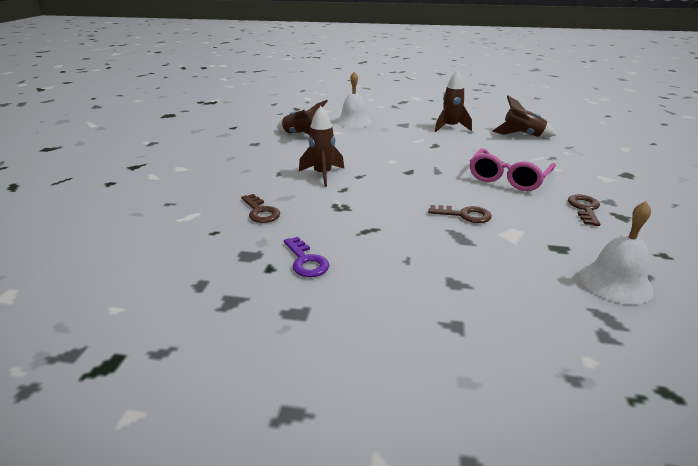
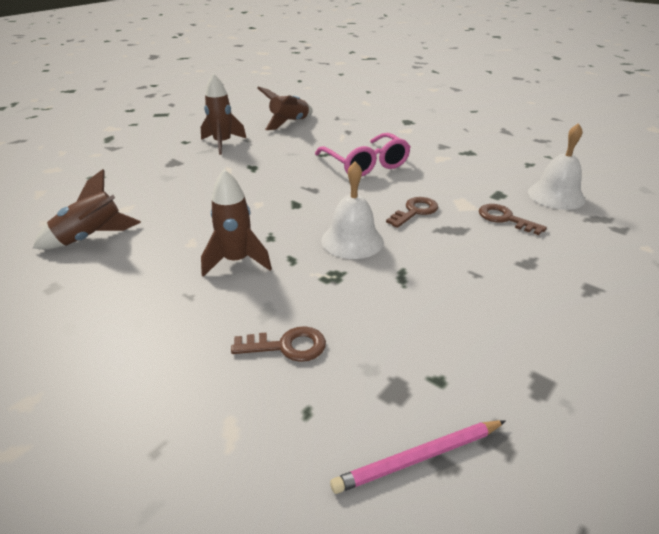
camera: 60 degrees left, 5 degrees up
purple key [284,237,329,277] -> none
white bell [336,72,372,128] -> white bell moved to [321,161,384,259]
brown key [568,195,600,226] -> brown key moved to [479,204,547,235]
none -> pink pencil [330,420,505,494]

